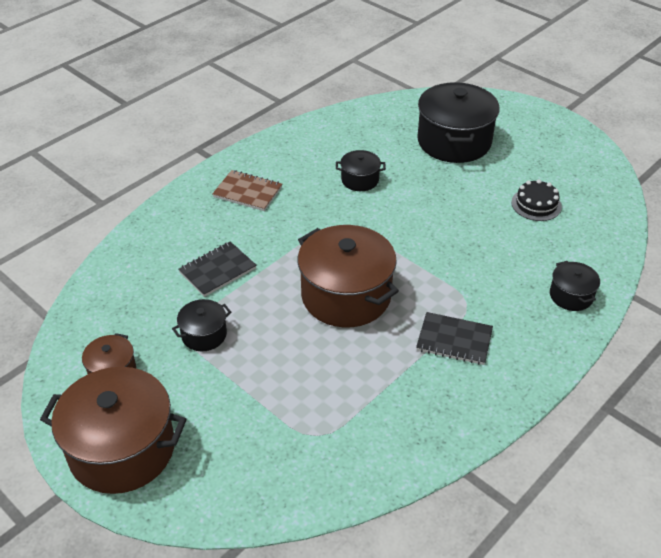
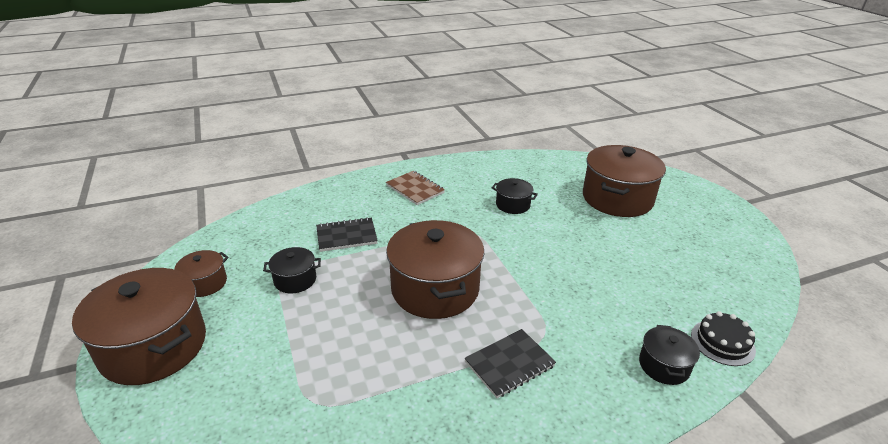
camera: 25 degrees right, 10 degrees down
black notebook [416,312,493,365] -> black notebook turned 75 degrees counterclockwise [465,329,556,398]
black pot [417,82,500,163] -> brown pot [583,145,666,217]
black cake [511,179,562,221] -> black cake moved to [691,311,756,366]

